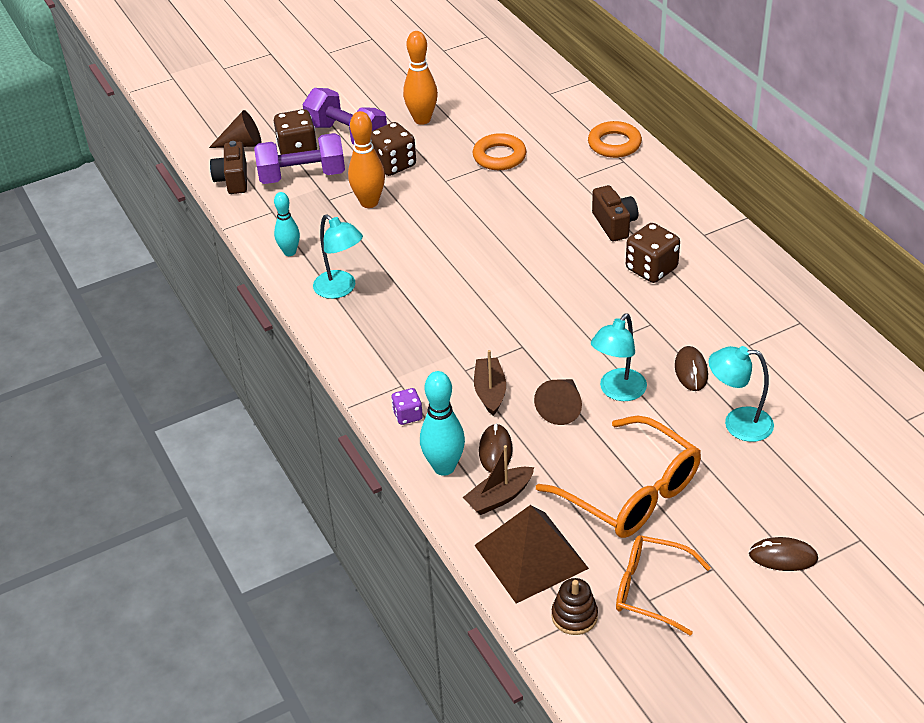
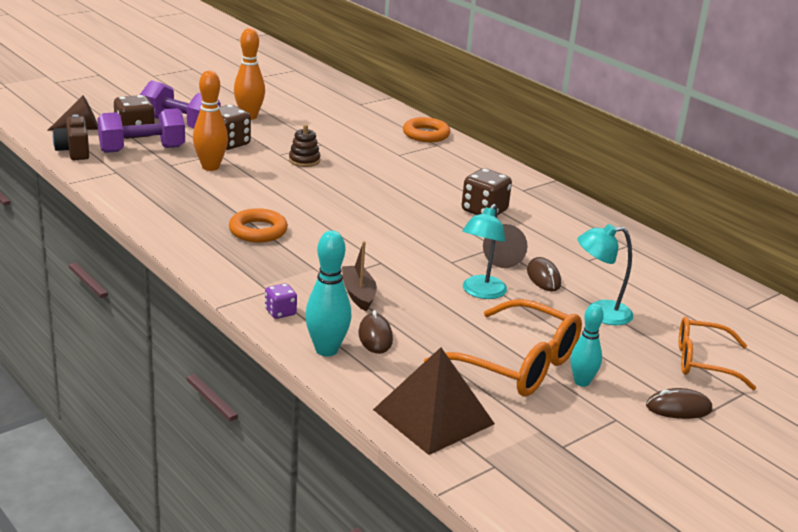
camera: 15 degrees left, 15 degrees down
turquoise bowling pin [274,192,300,256] -> turquoise bowling pin moved to [571,304,604,387]
turquoise lamp [313,214,363,299] -> none
brown boat [463,445,534,515] -> none
orange ring [473,133,526,170] -> orange ring moved to [229,208,288,243]
brown cone [534,379,582,425] -> brown cone moved to [483,224,528,268]
brown stacking toy [552,578,598,635] -> brown stacking toy moved to [289,124,320,167]
brown camera [592,185,638,241] -> none
orange glasses [616,535,711,636] -> orange glasses moved to [679,317,756,390]

